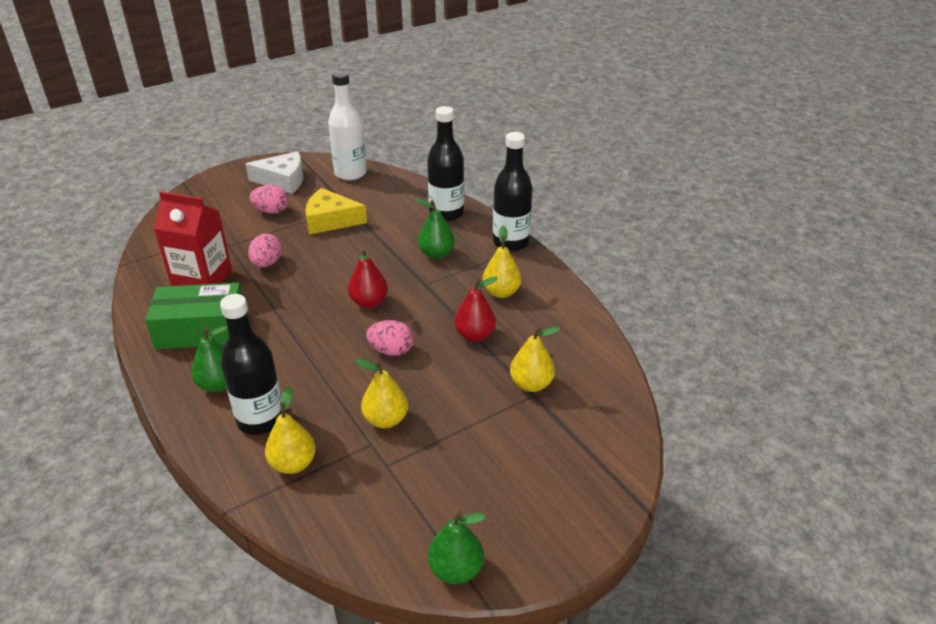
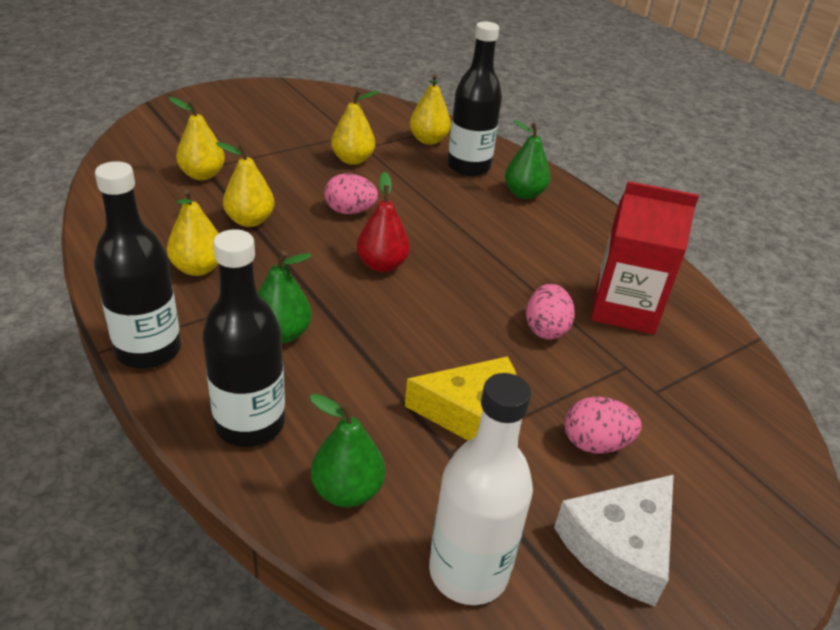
camera: 175 degrees right, 0 degrees up
green box [145,283,242,349] -> none
white cheese [246,151,303,194] -> white cheese turned 45 degrees counterclockwise [554,474,674,606]
green pear [428,511,486,584] -> green pear moved to [310,394,385,507]
red pear [454,276,498,342] -> yellow pear [216,142,275,227]

